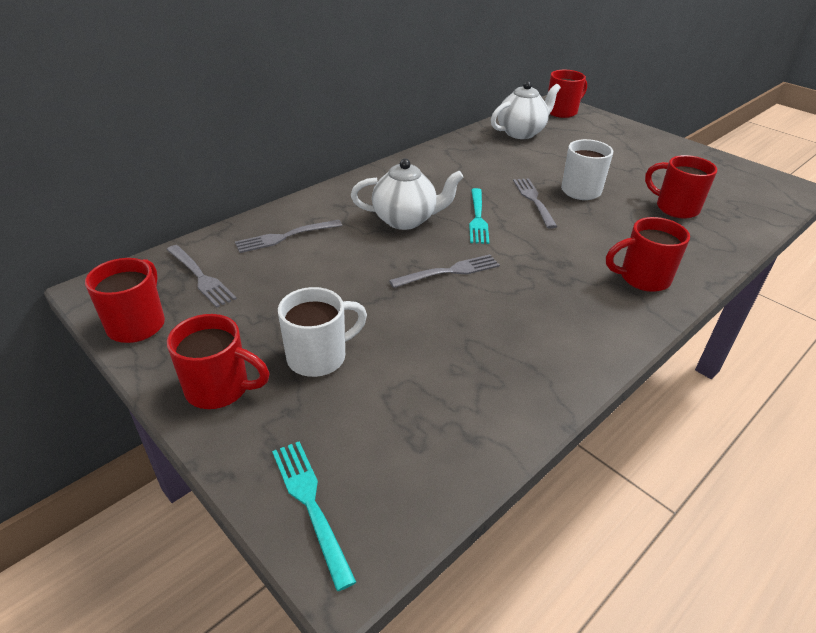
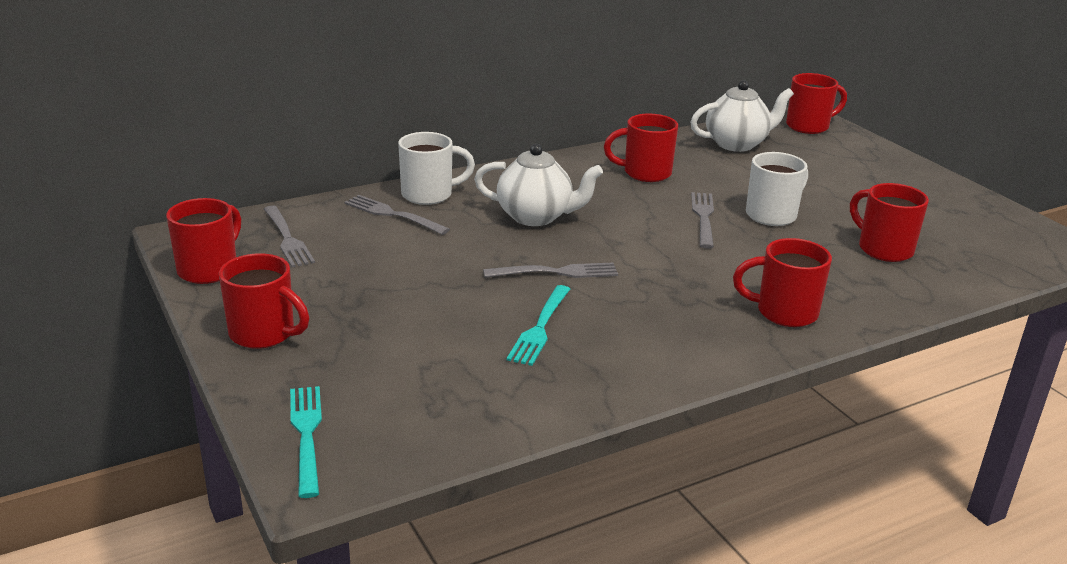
camera: 15 degrees right, 10 degrees down
grey fork [235,220,343,253] -> grey fork turned 45 degrees clockwise [345,195,450,235]
white mug [278,287,367,377] -> white mug moved to [398,132,475,205]
turquoise fork [469,188,489,244] -> turquoise fork moved to [506,285,570,366]
none -> red mug [604,114,678,182]

